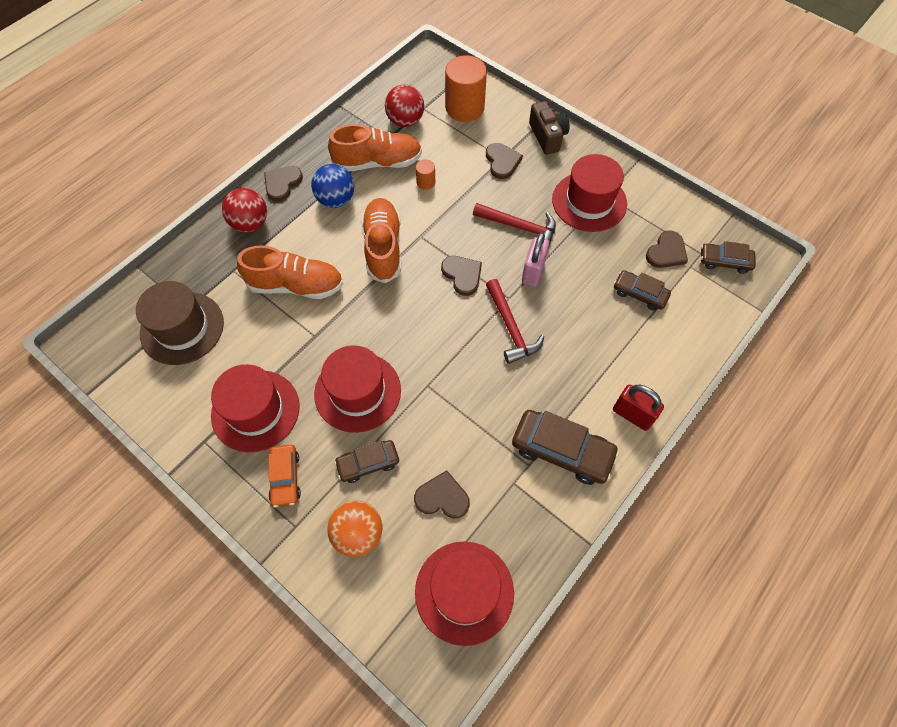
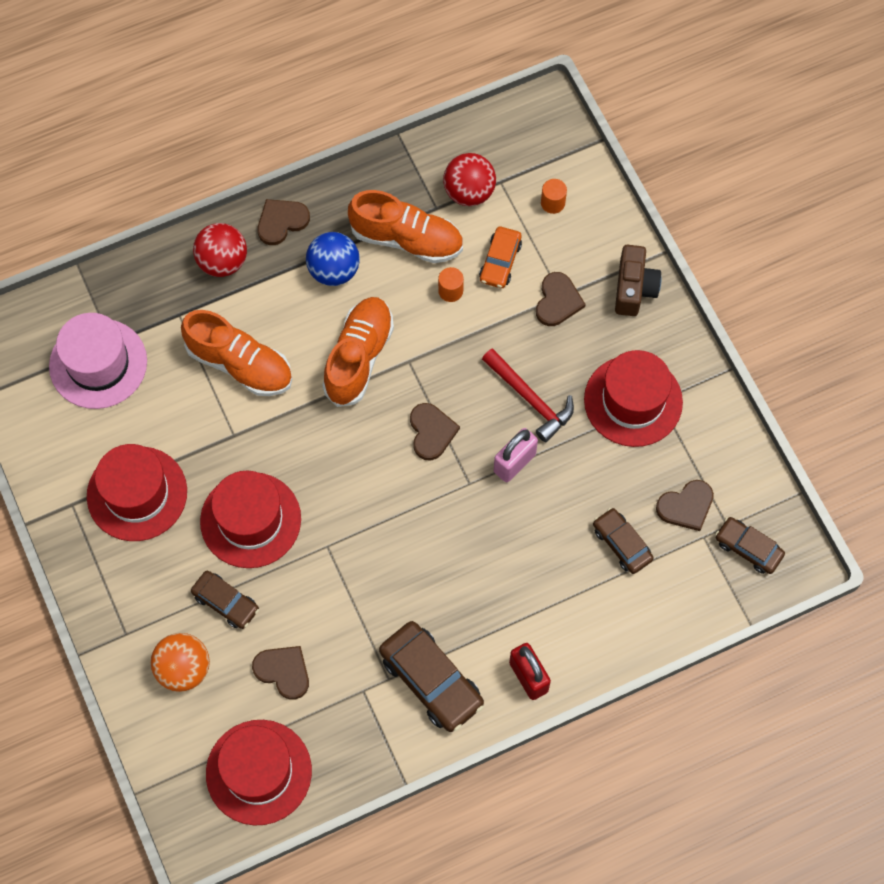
camera: 25 degrees right, 5 degrees up
brown hat [136,281,224,365] -> pink hat [49,313,147,409]
orange car [268,444,301,507] -> orange car moved to [479,226,522,288]
brown car [334,440,399,483] -> brown car turned 150 degrees counterclockwise [191,571,259,629]
orange cylinder [445,55,487,122] -> orange cylinder [541,179,567,214], size x0.45
red hammer [486,279,545,364] -> none

